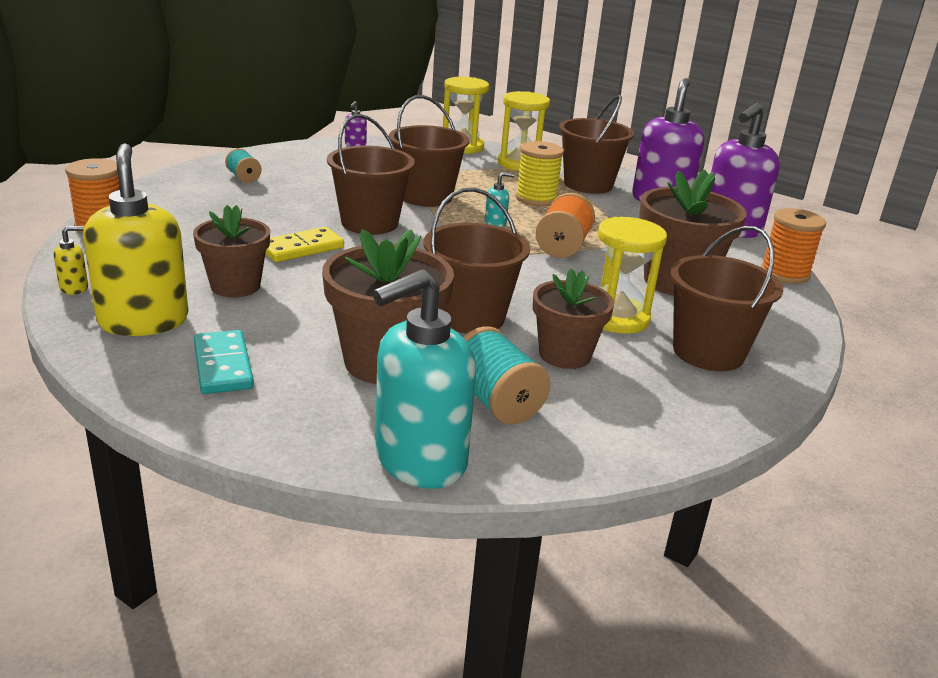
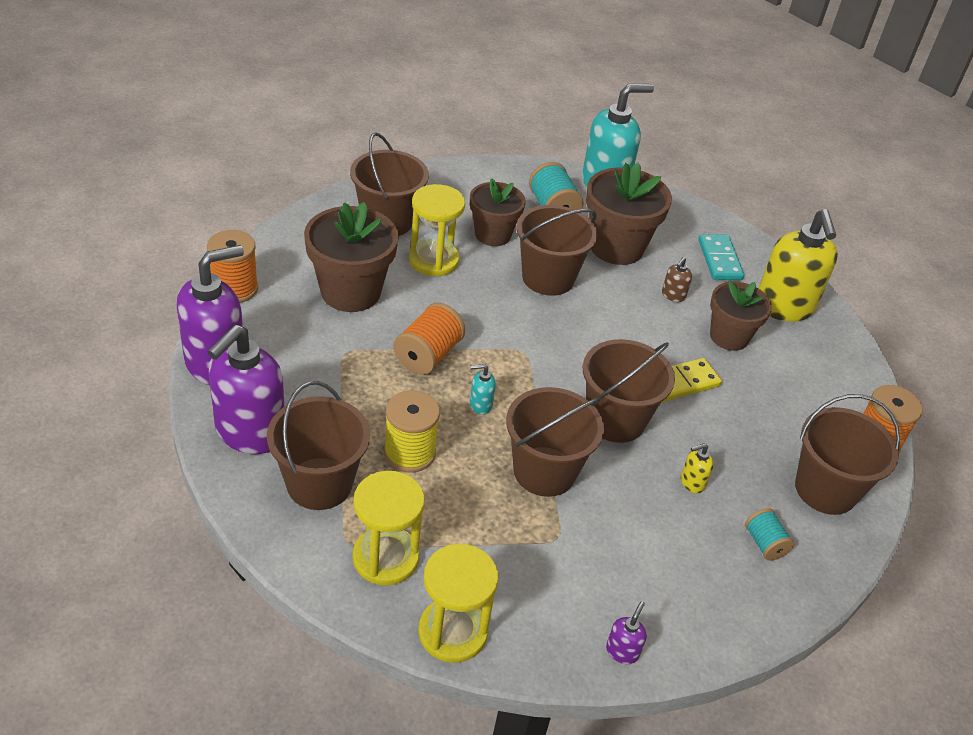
camera: 170 degrees left, 15 degrees up
yellow soap dispenser [54,226,88,295] -> yellow soap dispenser moved to [681,443,714,493]
none -> brown soap dispenser [662,257,692,302]
none -> brown bucket [795,394,900,515]

